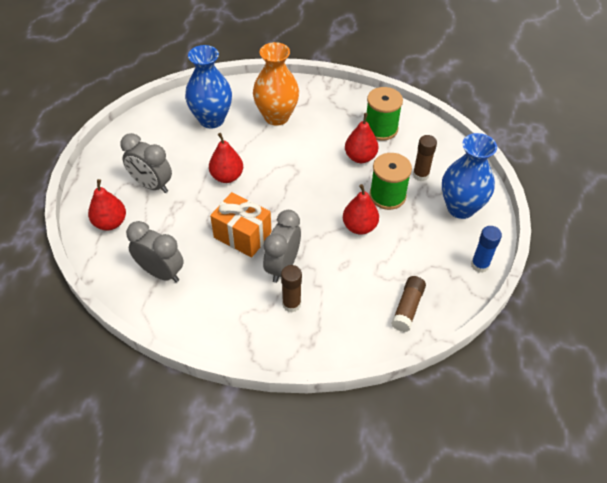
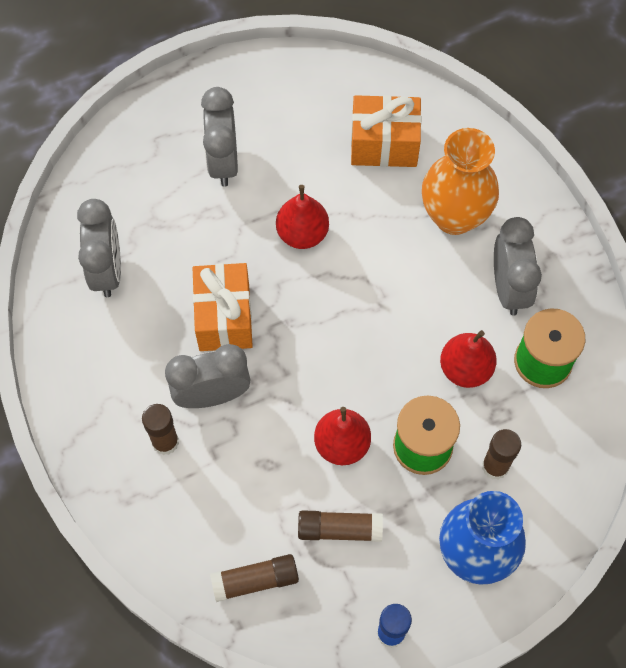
camera: 55 degrees right, 15 degrees up
red pear [88,179,126,231] -> none
blue vase [185,45,232,129] -> orange gift [351,95,422,167]
none -> brown glue stick [298,510,383,542]
none -> grey clock [494,217,542,316]

